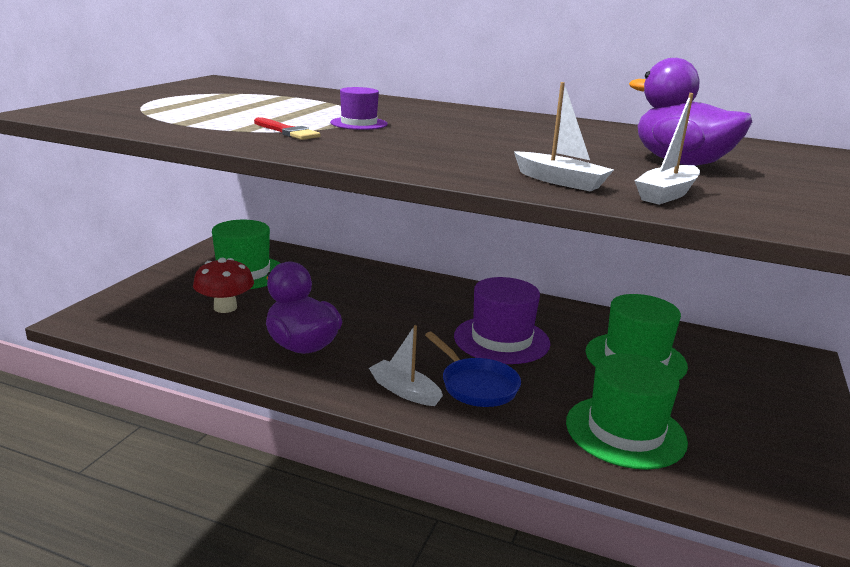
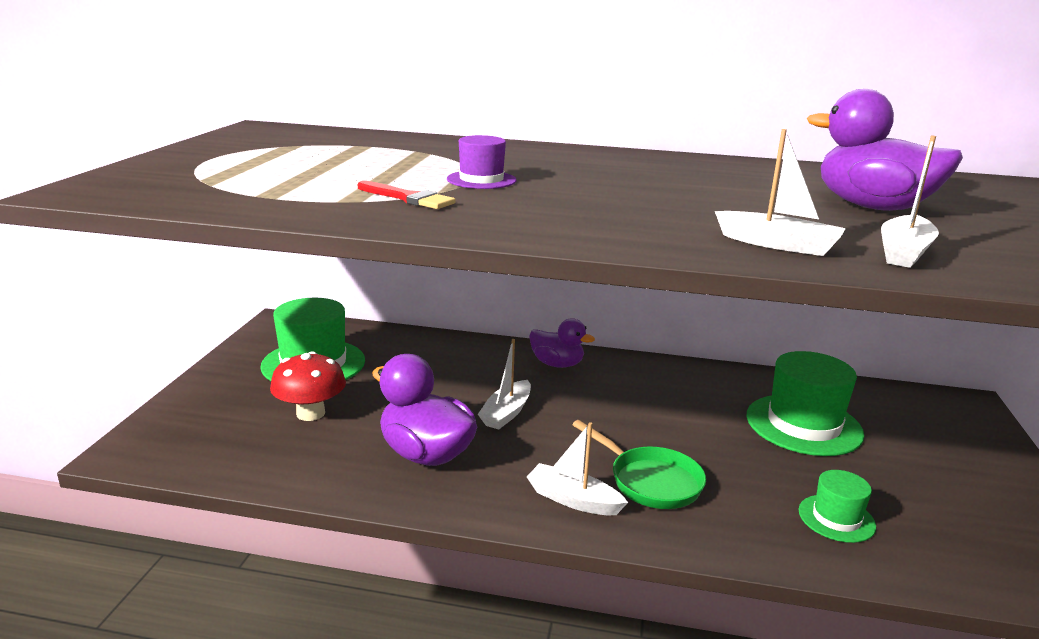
camera: 10 degrees left, 0 degrees up
blue pan [425,332,521,407] -> green pan [572,420,706,509]
purple hat [454,277,550,364] -> none
green hat [566,354,688,470] -> green hat [799,470,876,543], size x0.54
none -> white boat [478,339,531,430]
none -> purple duck [529,318,595,368]

